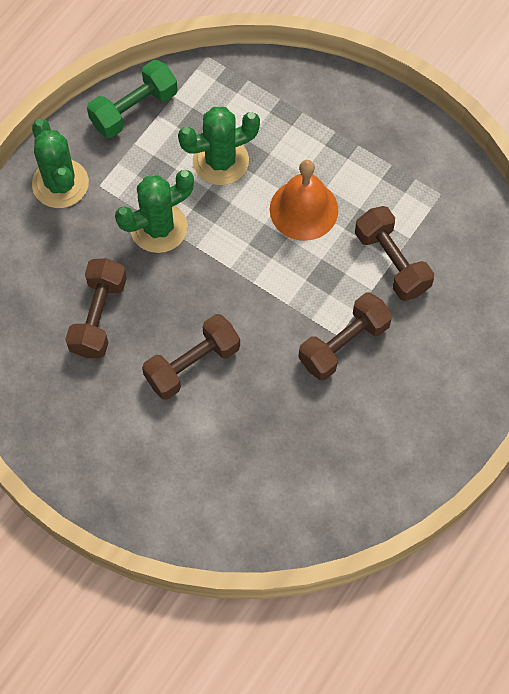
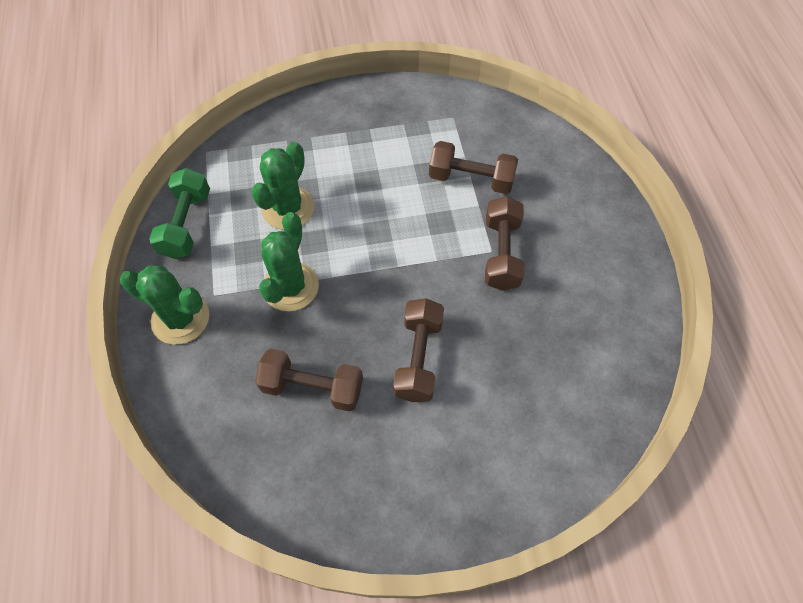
camera: 45 degrees left, 5 degrees down
brown dumbbell [65,258,127,358] -> brown dumbbell turned 45 degrees counterclockwise [255,349,363,412]
orange bell [270,160,338,241] -> none

